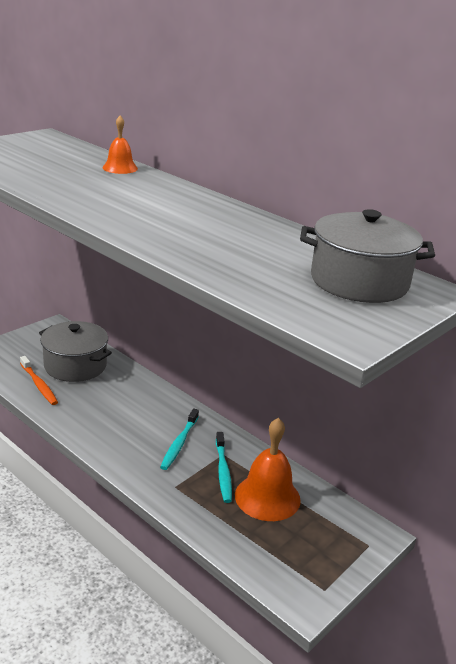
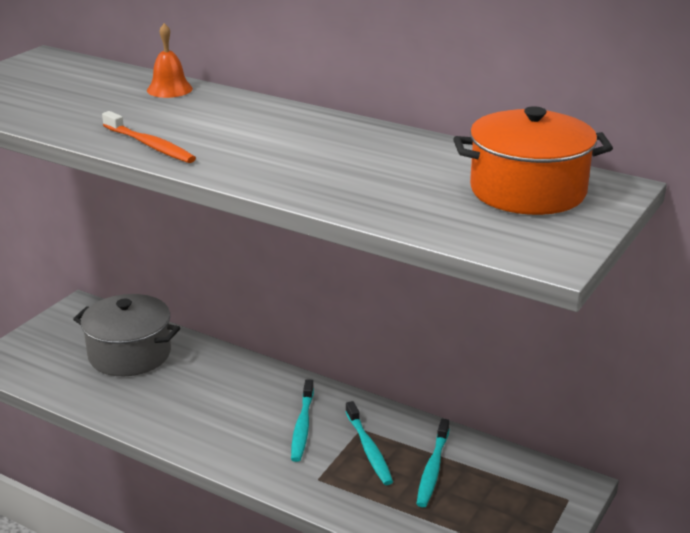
camera: 10 degrees left, 0 degrees up
orange toothbrush [20,356,58,405] -> orange toothbrush moved to [102,111,196,163]
orange bell [235,418,301,521] -> turquoise toothbrush [417,419,450,507]
grey pot [300,209,435,303] -> orange pot [453,106,613,215]

